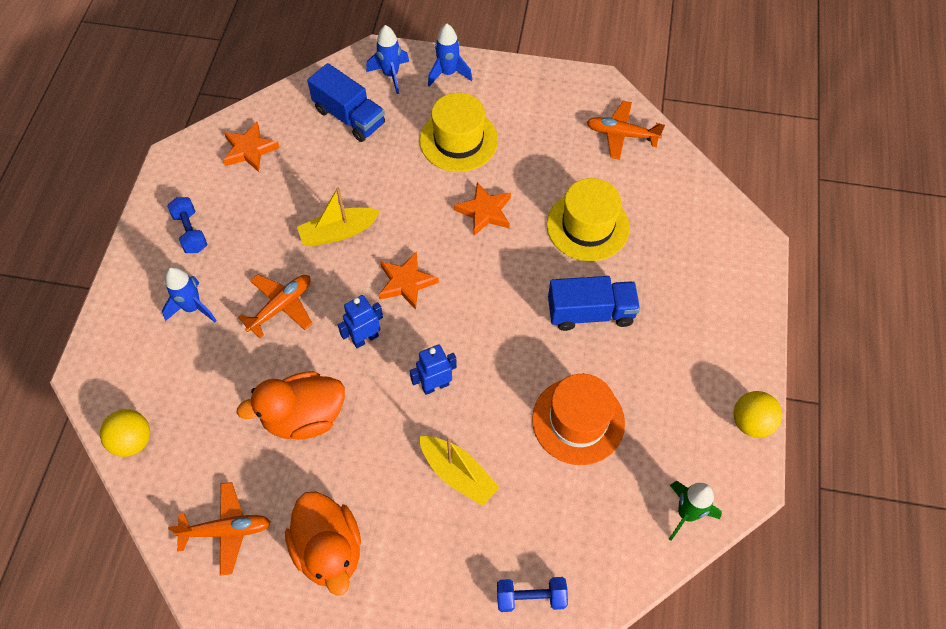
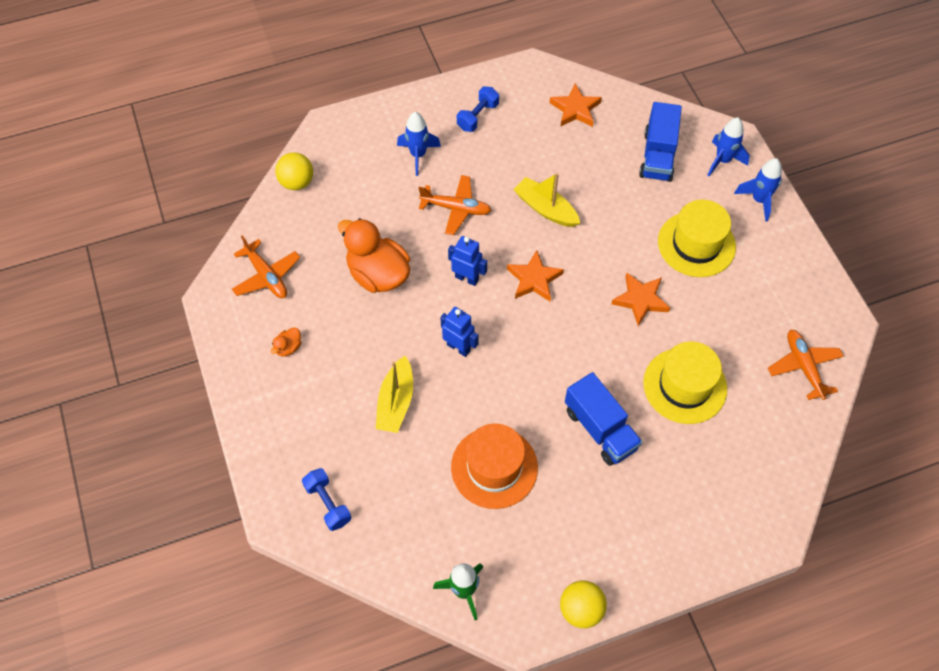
camera: 60 degrees right, 0 degrees up
orange duck [285,492,361,596] -> orange duck [271,327,302,357], size x0.42

